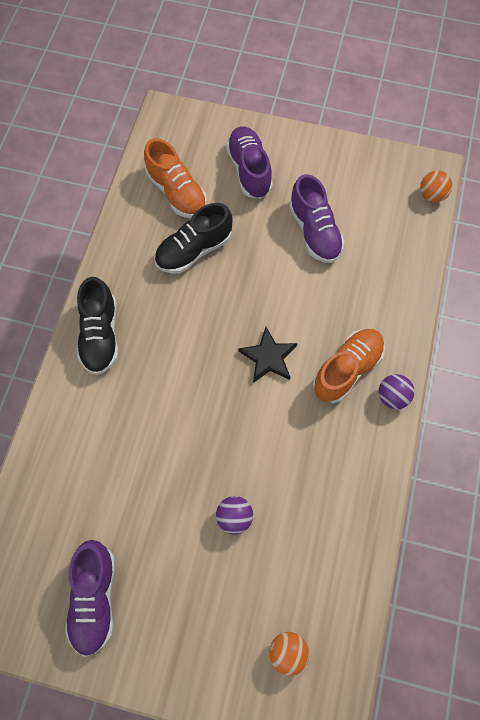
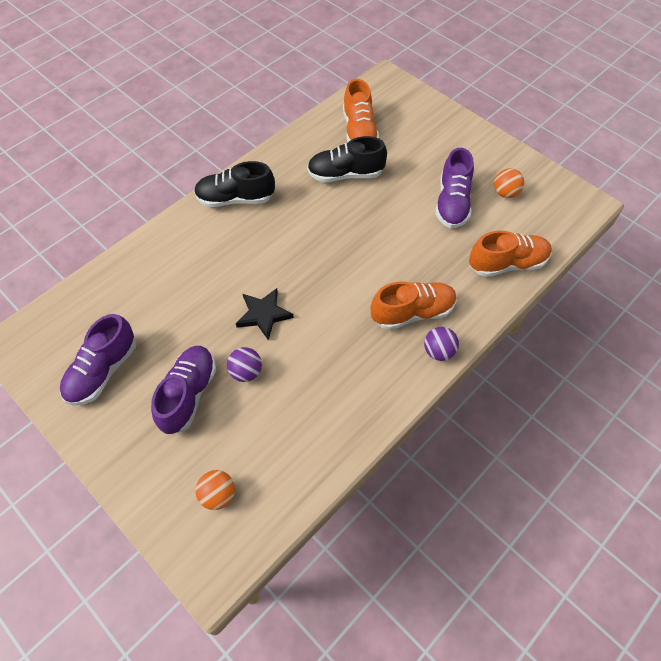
camera: 30 degrees right, 10 degrees down
black shoe [77,277,119,375] -> black shoe turned 60 degrees clockwise [194,161,275,207]
purple shoe [226,126,273,199] -> purple shoe moved to [151,346,216,434]
black star [238,327,298,383] -> black star moved to [236,288,294,340]
orange ball [420,170,453,203] -> orange ball moved to [494,168,524,198]
none -> orange shoe [469,231,552,277]

